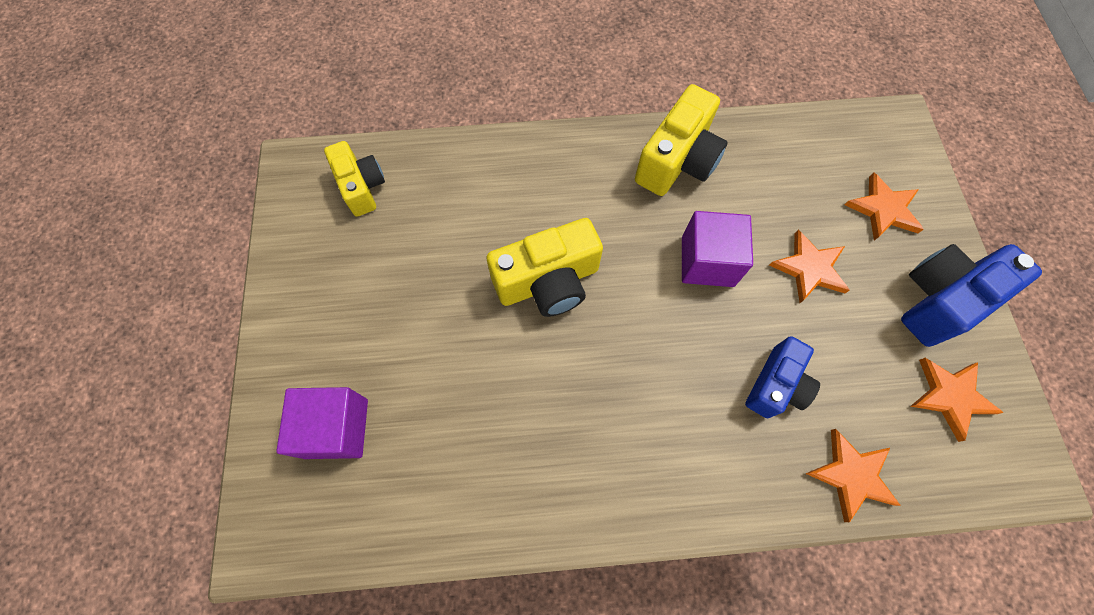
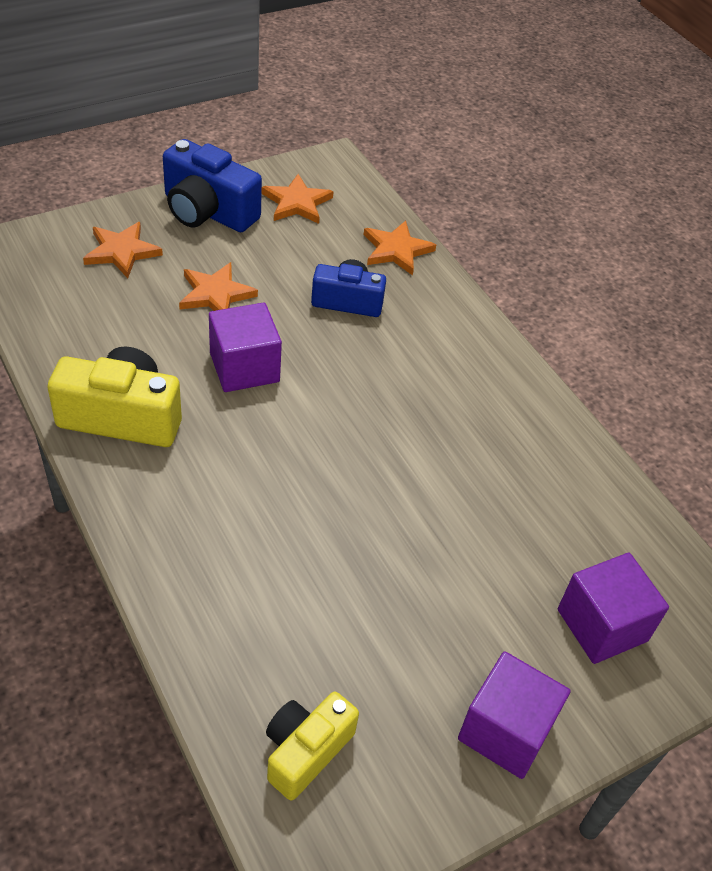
camera: 120 degrees left, 20 degrees down
yellow camera [487,218,603,317] -> none
none -> purple cube [458,651,570,779]

